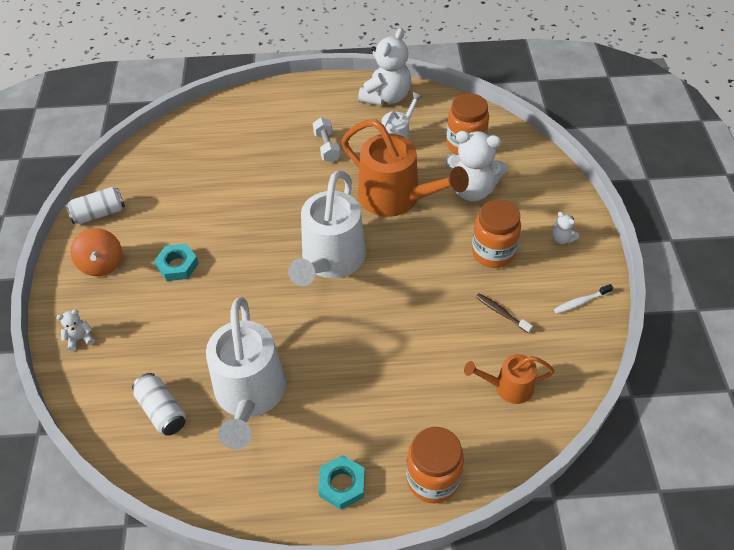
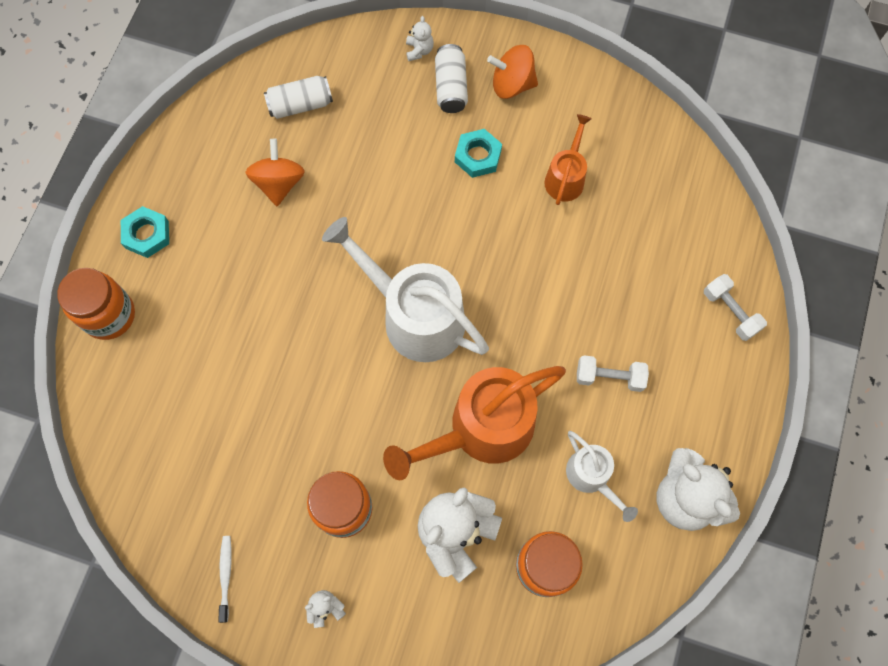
camera: 110 degrees right, 20 degrees up
white can [65,187,125,224] -> white can moved to [435,44,468,113]
white watering can [206,297,286,450] -> orange spinning top [245,139,305,206]
orange watering can [464,354,554,404] -> orange watering can moved to [545,114,592,205]
brown toothbrush [476,293,533,334] -> none
none -> white dumbbell [704,274,767,341]

